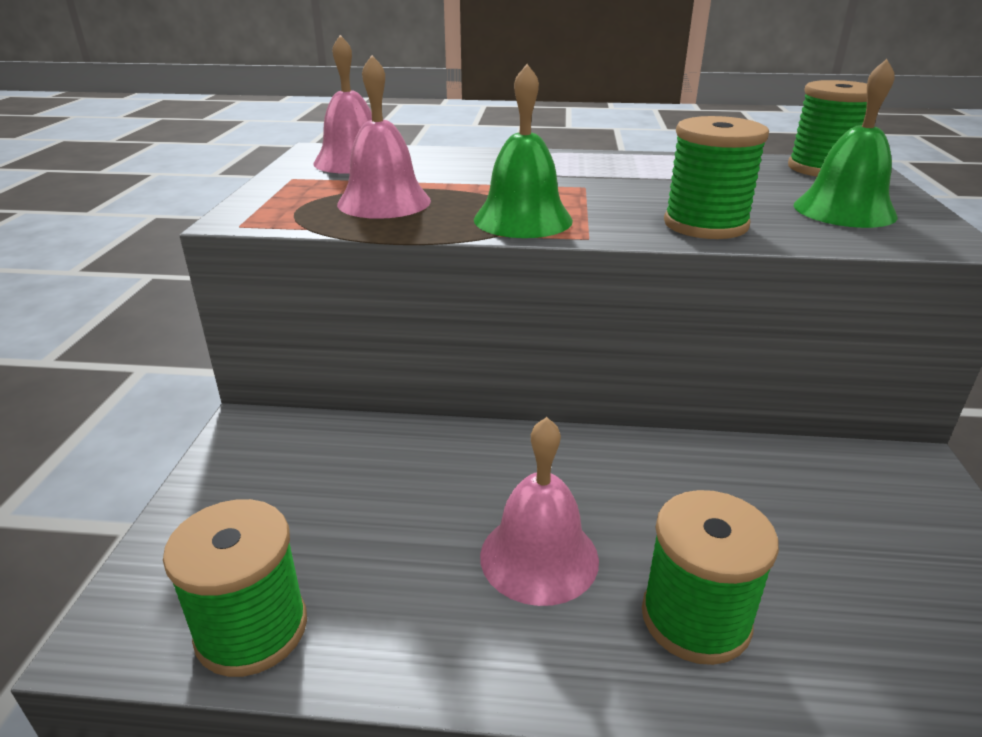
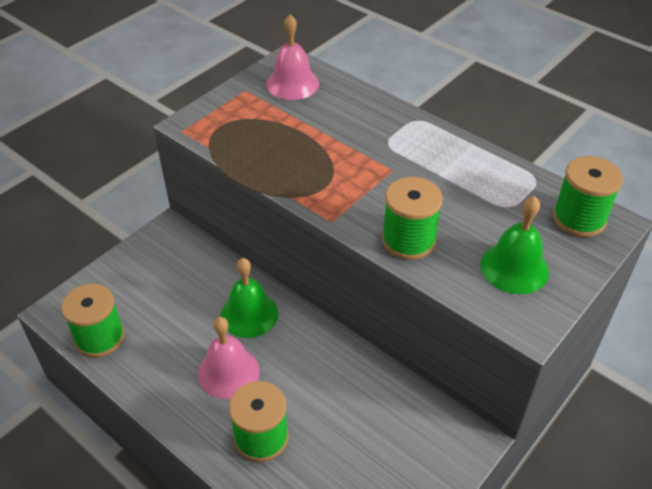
camera: 35 degrees right, 15 degrees up
pink bell [337,55,431,219] -> none
green bell [474,64,573,238] -> green bell moved to [221,258,278,338]

